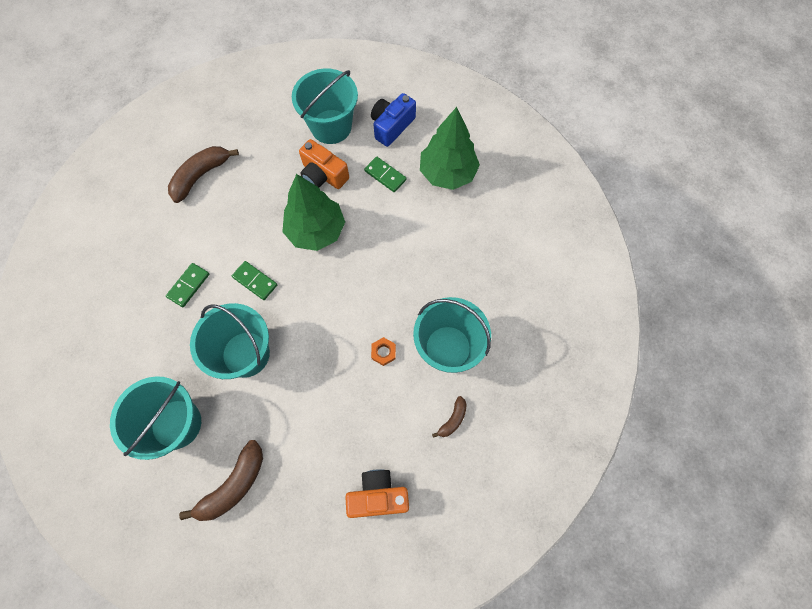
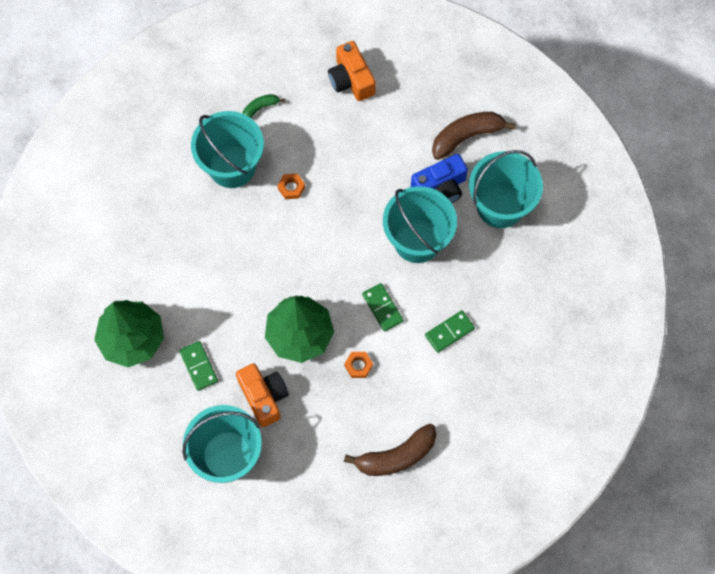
camera: 155 degrees left, 0 degrees up
orange camera [345,469,409,518] -> orange camera turned 45 degrees clockwise [328,41,376,101]
blue camera [371,93,416,147] -> blue camera moved to [411,154,468,203]
brown banana [432,396,467,438] -> green banana [242,94,285,118]
none -> orange nut [344,352,373,378]

